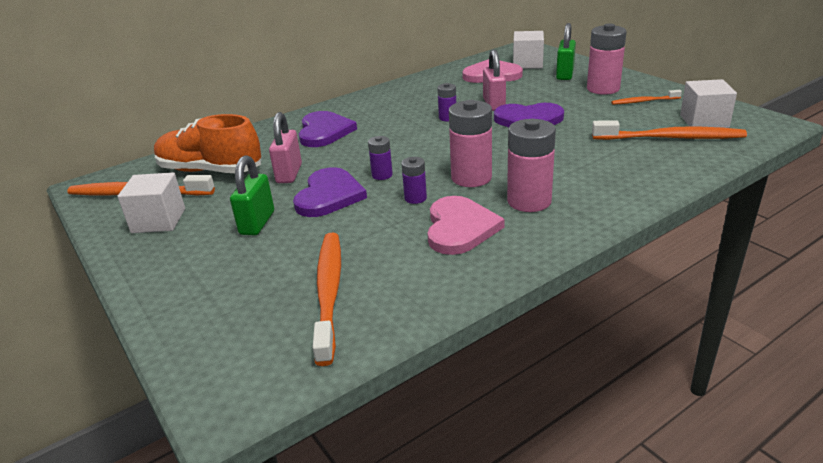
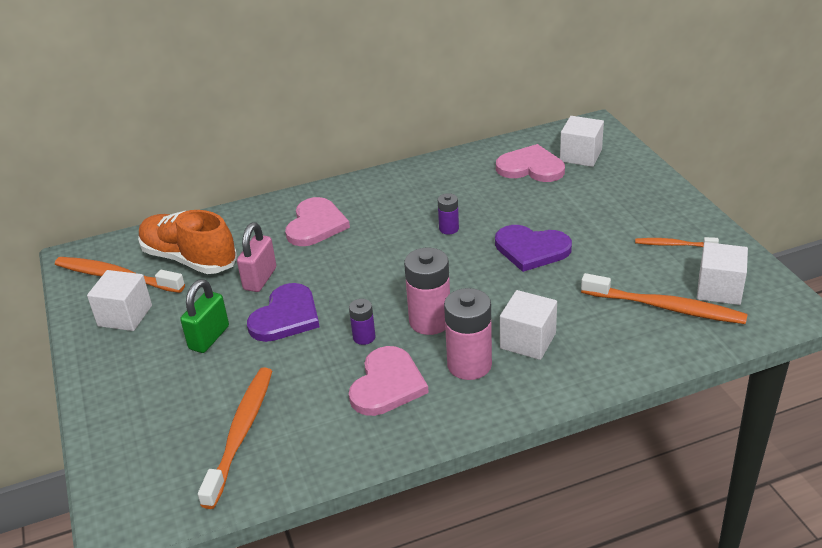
camera: 15 degrees right, 5 degrees up
purple heart [299,111,357,147] -> pink heart [285,197,350,246]
purple battery [368,136,393,180] -> none
pink padlock [483,49,506,111] -> none
green padlock [556,23,576,80] -> none
pink battery [587,24,627,95] -> none
none -> white cube [500,290,557,360]

